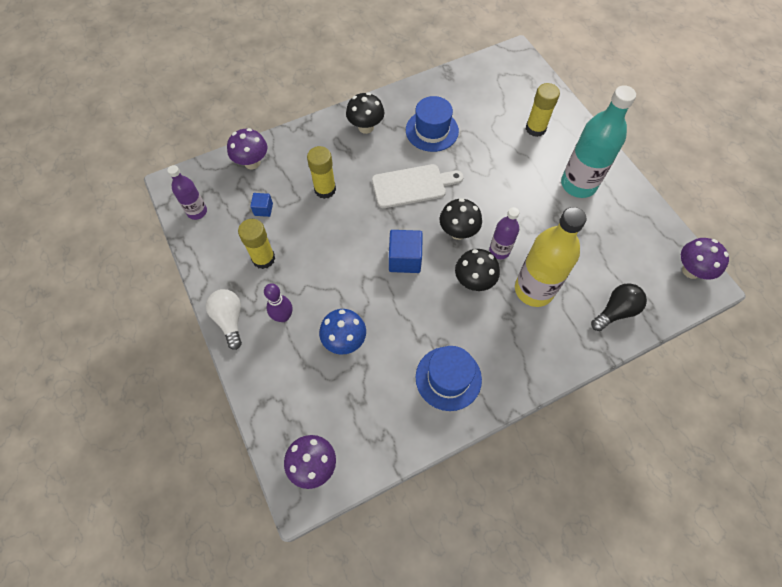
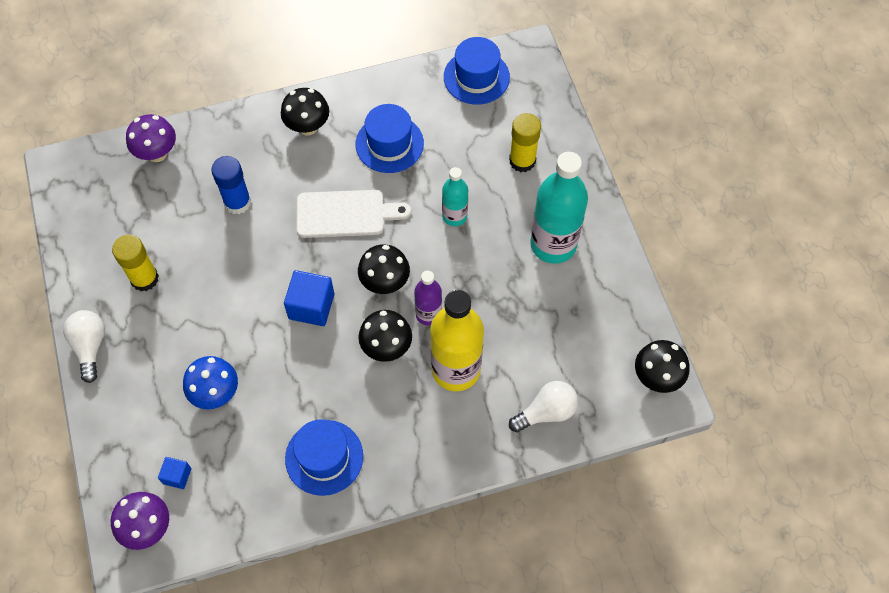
camera: 10 degrees right, 0 degrees up
purple bottle [168,165,207,220] -> none
blue cube [250,193,273,217] -> blue cube moved to [158,457,191,489]
purple bowling pin [264,283,292,322] -> none
yellow glue stick [307,146,336,199] -> blue glue stick [211,156,251,214]
black light bulb [591,283,647,331] -> white light bulb [509,381,578,433]
purple mushroom [681,238,729,280] -> black mushroom [635,340,690,393]
none -> turquoise bottle [442,167,468,226]
none -> blue hat [444,37,510,105]

